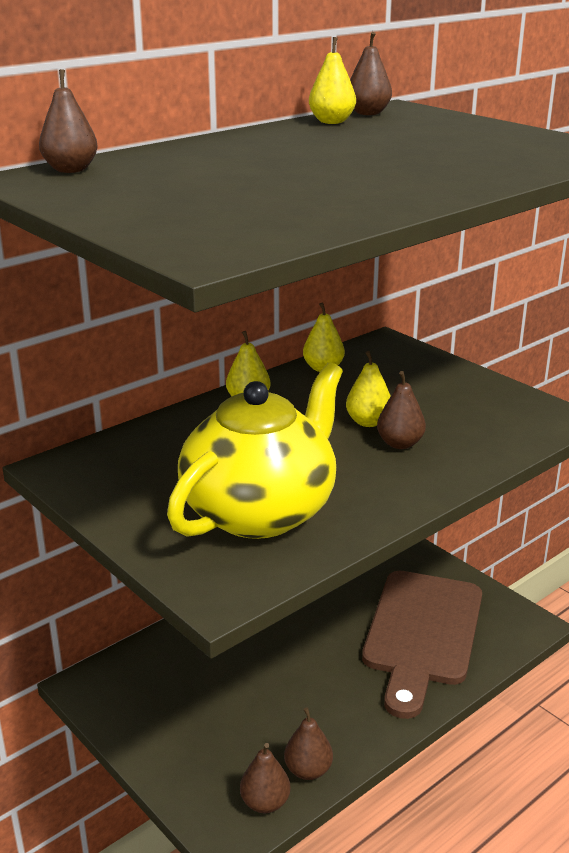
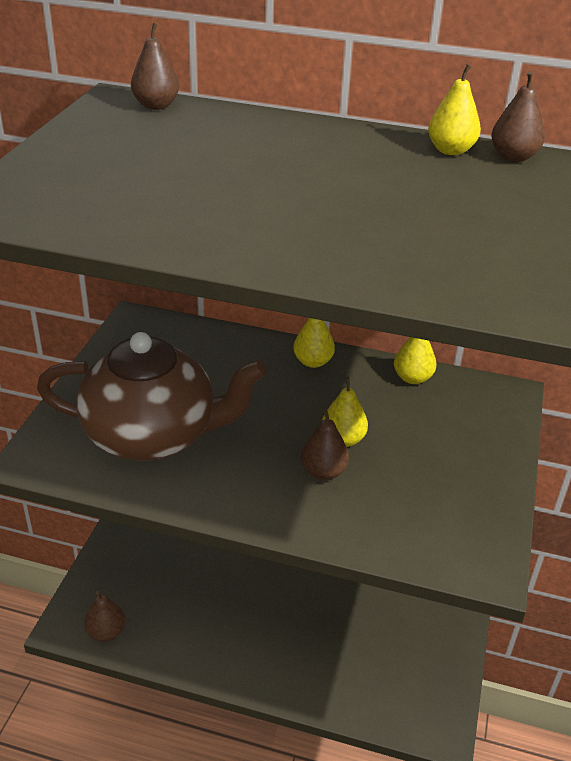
camera: 55 degrees right, 10 degrees up
yellow teapot [167,362,343,539] -> brown teapot [37,332,267,461]
brown pear [284,707,333,780] -> none
brown cutting board [362,571,482,719] -> none

